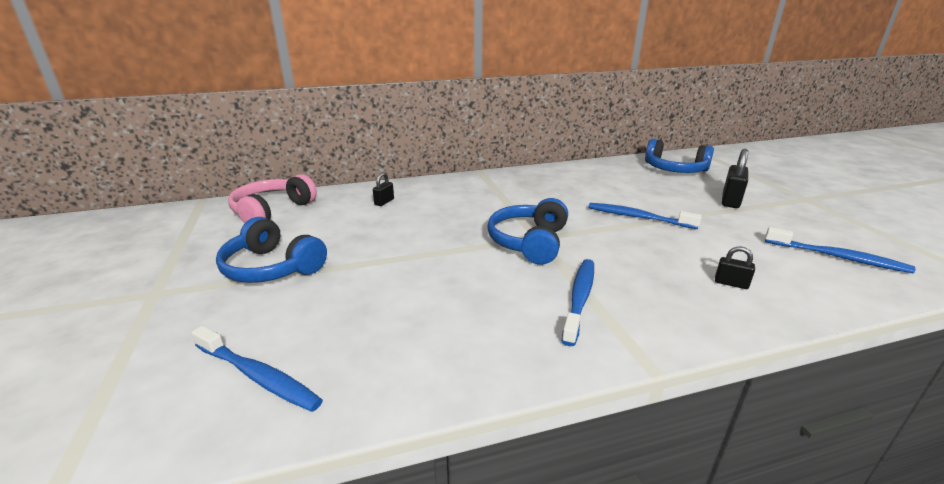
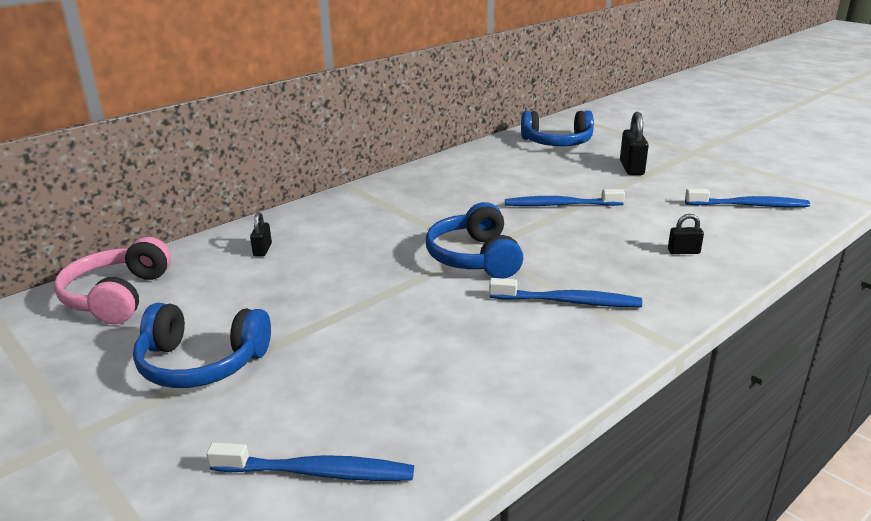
camera: 25 degrees left, 0 degrees up
blue toothbrush [562,259,594,346] -> blue toothbrush turned 105 degrees clockwise [489,278,642,307]

